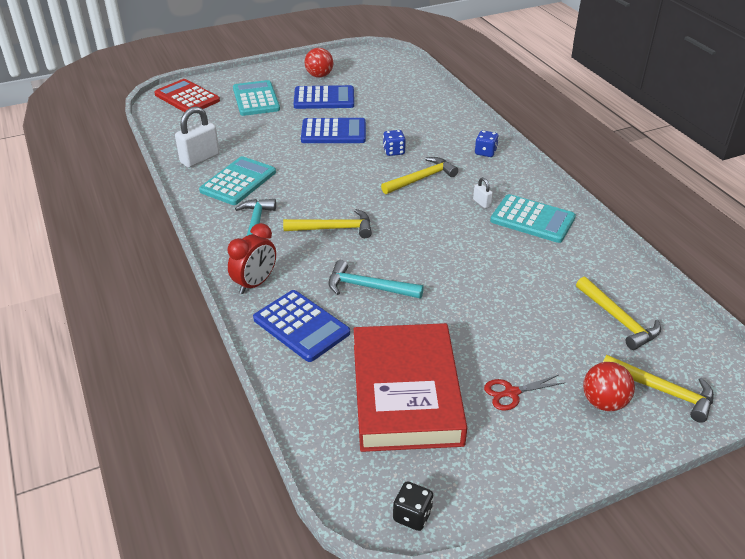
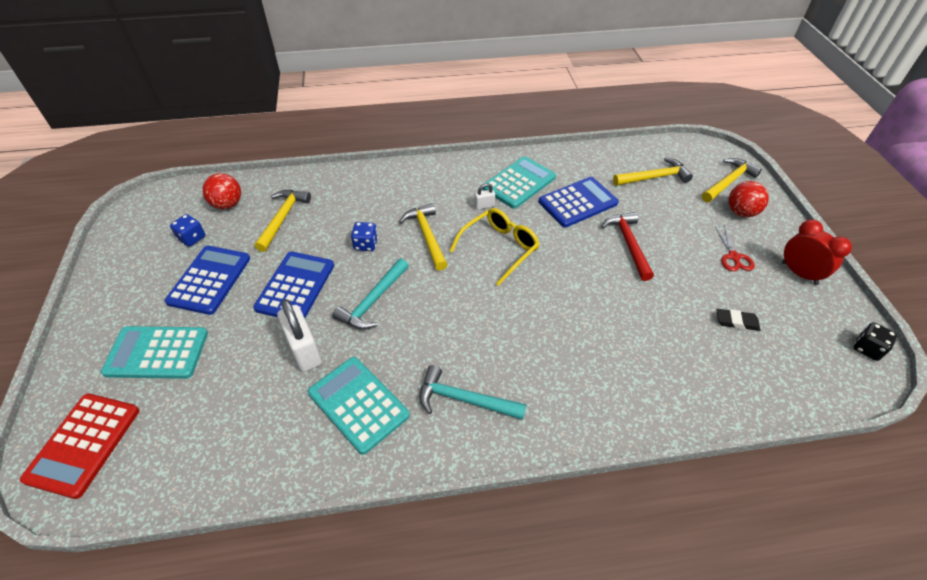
camera: 75 degrees left, 10 degrees up
red calculator [154,79,220,112] -> red calculator turned 45 degrees counterclockwise [20,393,139,499]
white padlock [175,106,220,168] -> white padlock moved to [277,299,321,372]
red clock [227,223,276,294] -> red clock moved to [782,219,852,285]
blue calculator [253,290,350,362] -> blue calculator moved to [539,177,619,228]
yellow hammer [283,209,372,238] -> yellow hammer moved to [255,190,311,252]
red ball [305,48,334,78] -> red ball moved to [202,173,241,210]
turquoise hammer [328,260,424,299] -> turquoise hammer moved to [332,259,409,330]
red book [354,323,467,452] -> black eraser [716,309,760,331]
blue dice [475,130,499,157] -> blue dice moved to [170,214,205,247]
none -> yellow glasses [450,208,540,286]
none -> red hammer [601,212,654,281]

